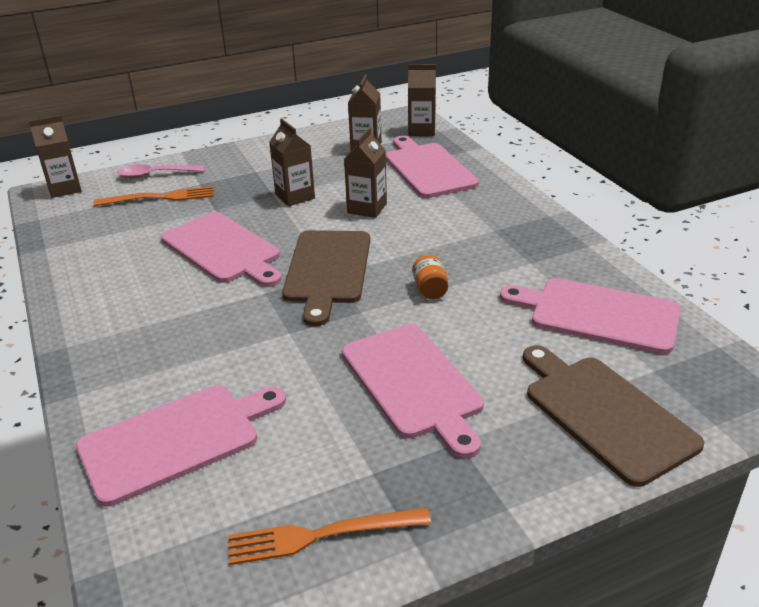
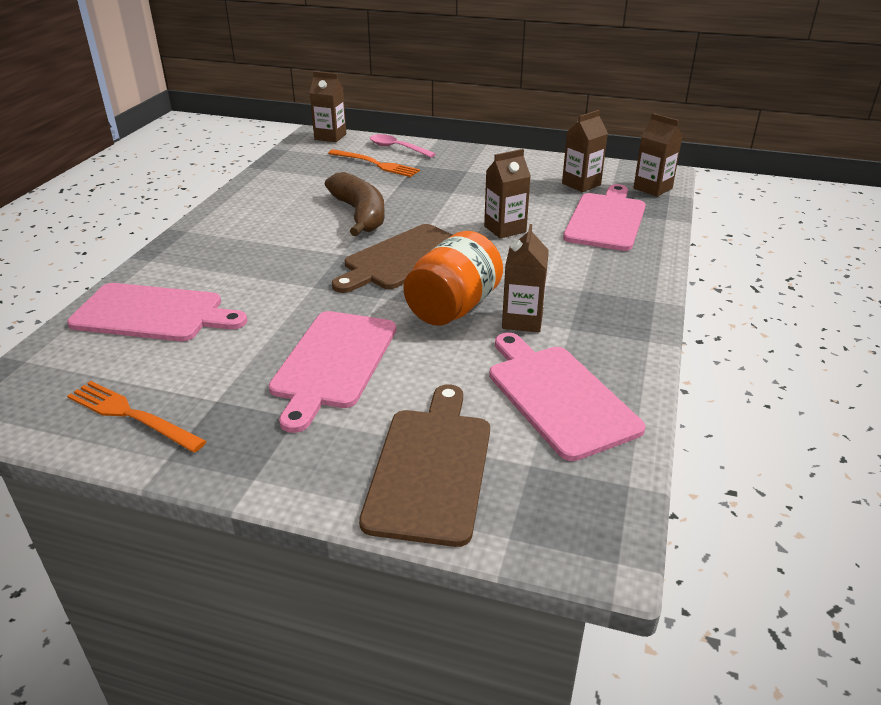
camera: 40 degrees right, 0 degrees up
pink cutting board [161,212,282,287] -> brown banana [325,172,385,236]
brown carton [269,118,315,206] -> brown carton moved to [502,224,549,332]
orange jar [412,255,448,299] -> orange jar [403,231,503,326], size x2.18

